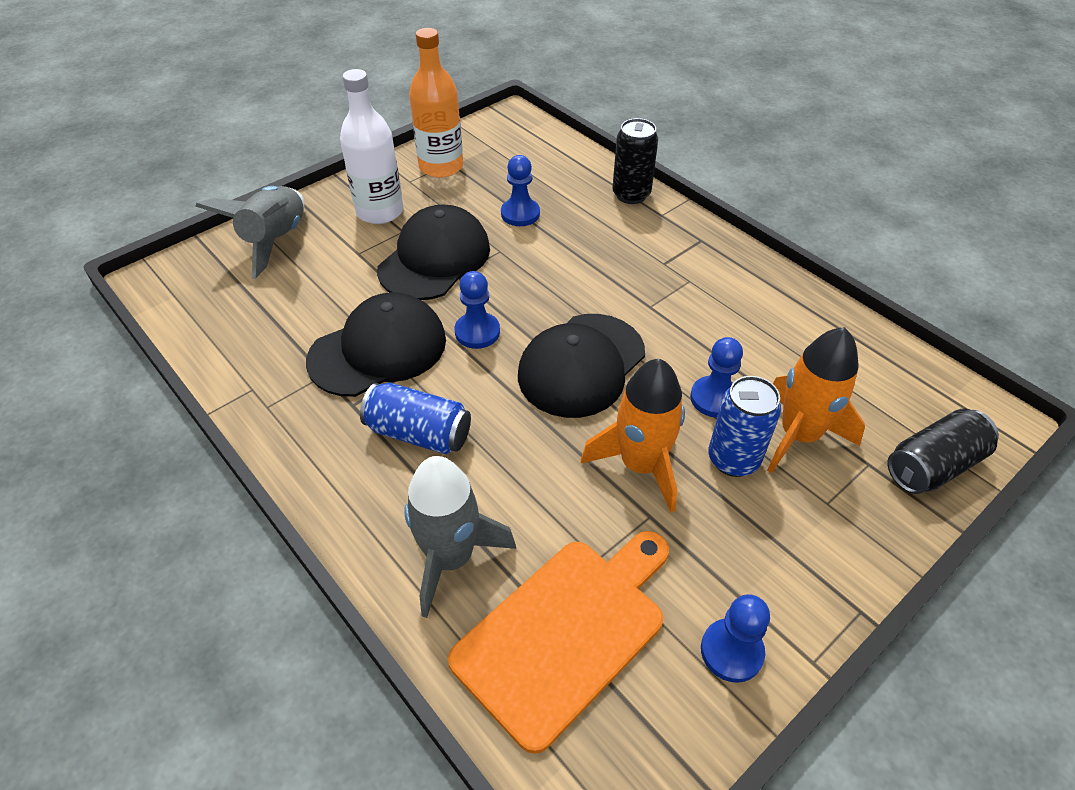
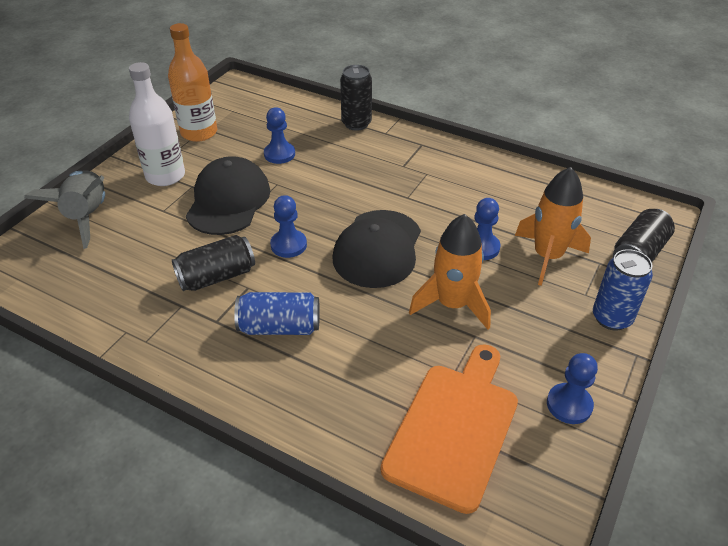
camera: 20 degrees left, 5 degrees down
black cap [306,292,446,397] -> black can [172,235,255,291]
grey rocket [404,456,516,618] -> none
blue can [708,376,781,477] -> blue can moved to [593,249,653,331]

